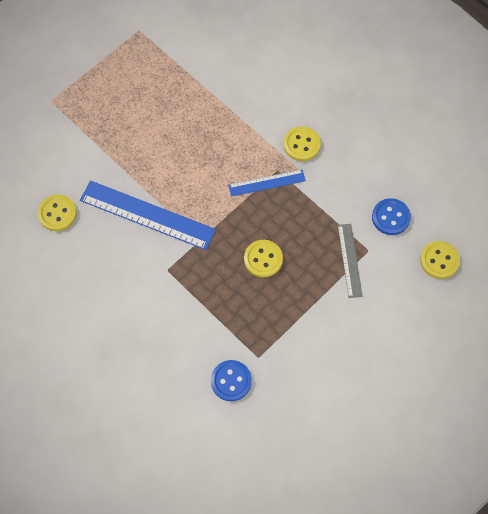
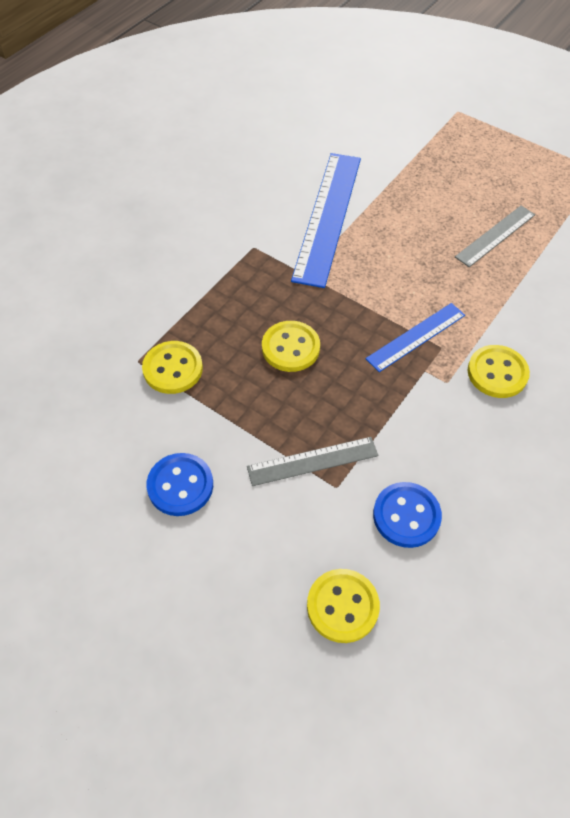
camera: 80 degrees right, 10 degrees down
yellow button [38,195,77,231] -> yellow button moved to [142,341,203,394]
blue button [211,360,252,401] -> blue button moved to [146,453,213,516]
blue ruler [228,169,306,197] -> blue ruler turned 75 degrees clockwise [366,303,465,372]
none -> grey ruler [455,206,535,267]

